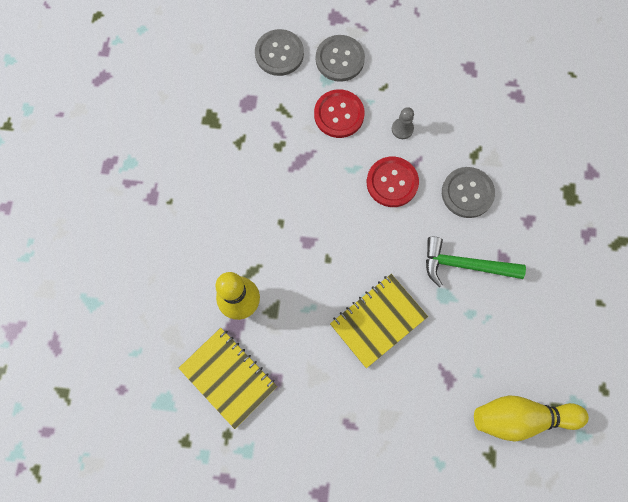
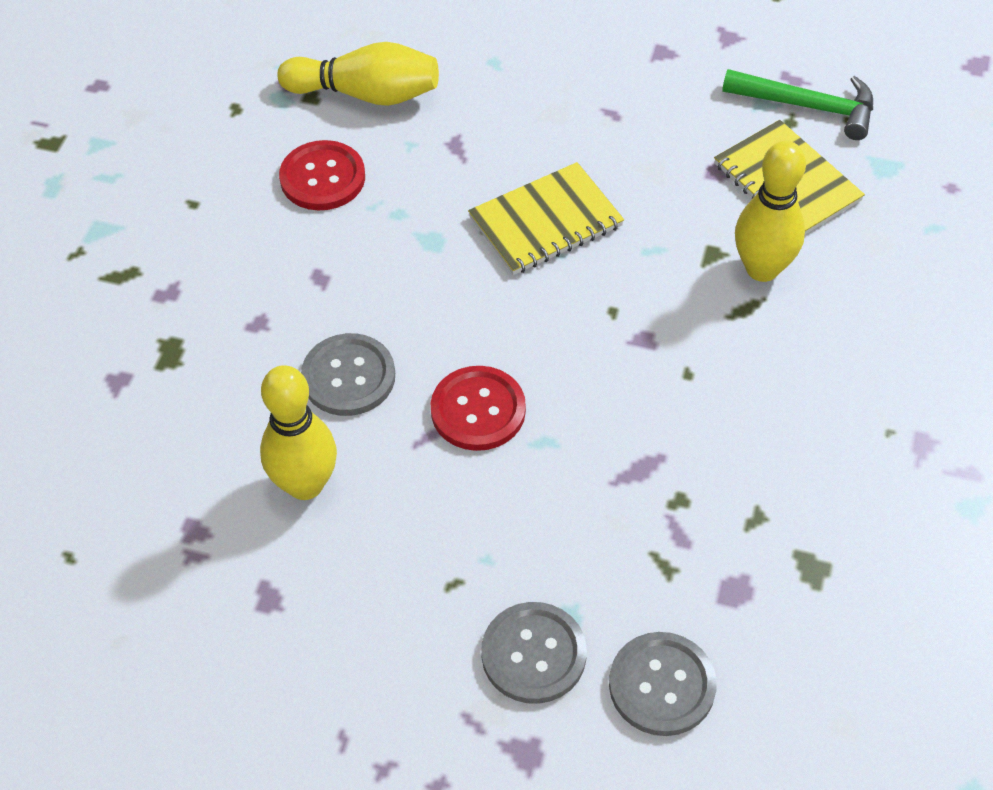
camera: 170 degrees left, 20 degrees down
red button [314,89,365,138] -> red button moved to [279,140,365,211]
grey pawn [392,107,414,139] -> none
green hammer [426,237,526,287] -> green hammer moved to [722,69,873,140]
none -> yellow bowling pin [260,365,337,500]

